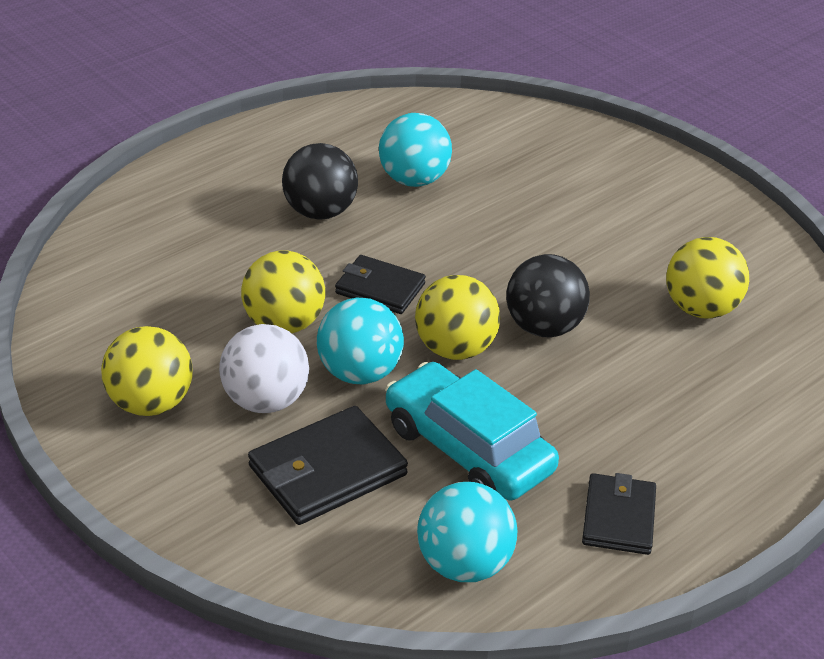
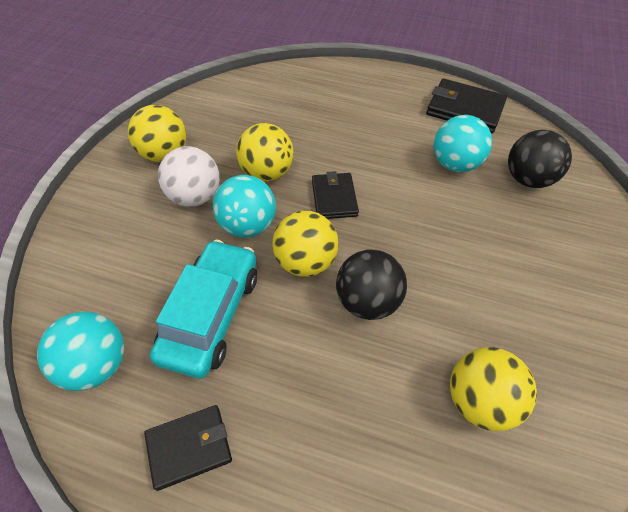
camera: 60 degrees right, 15 degrees up
black wallet [248,406,408,525] -> black wallet moved to [426,79,507,133]
black ball [282,143,358,220] -> black ball moved to [508,130,572,188]

